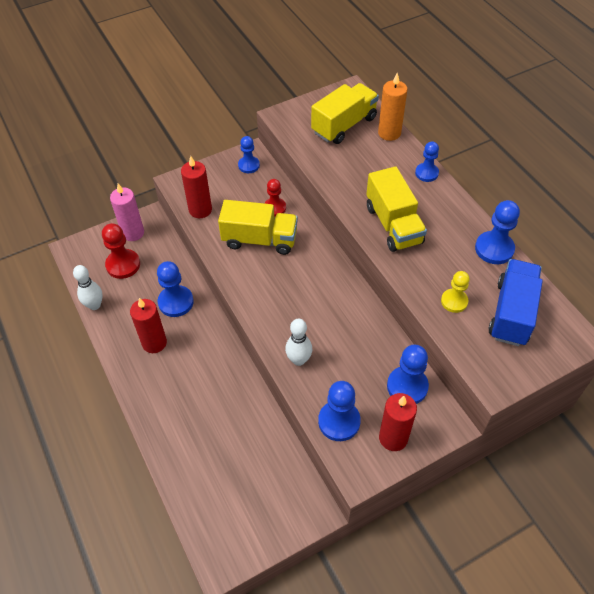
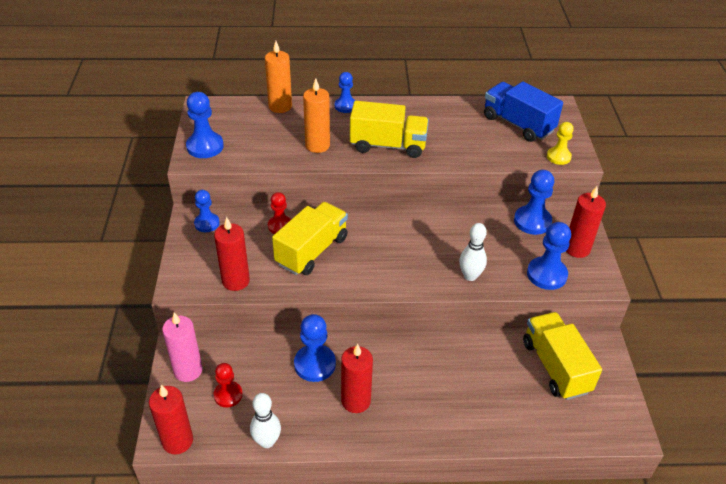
camera: 65 degrees left, 10 degrees down
red pawn [102,223,140,279] -> red pawn [214,363,243,407], size x0.66
yellow truck [311,83,379,144] -> yellow truck moved to [523,312,602,400]
yellow pawn [441,271,470,313] -> yellow pawn moved to [547,122,574,165]
blue pawn [475,200,520,264] -> blue pawn moved to [186,92,224,158]
none -> red candle [149,385,193,454]
none -> orange candle [303,78,330,153]

